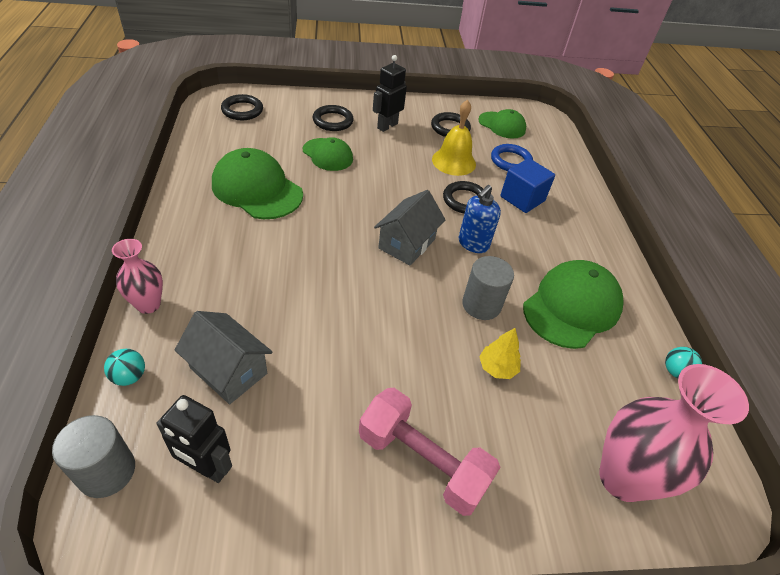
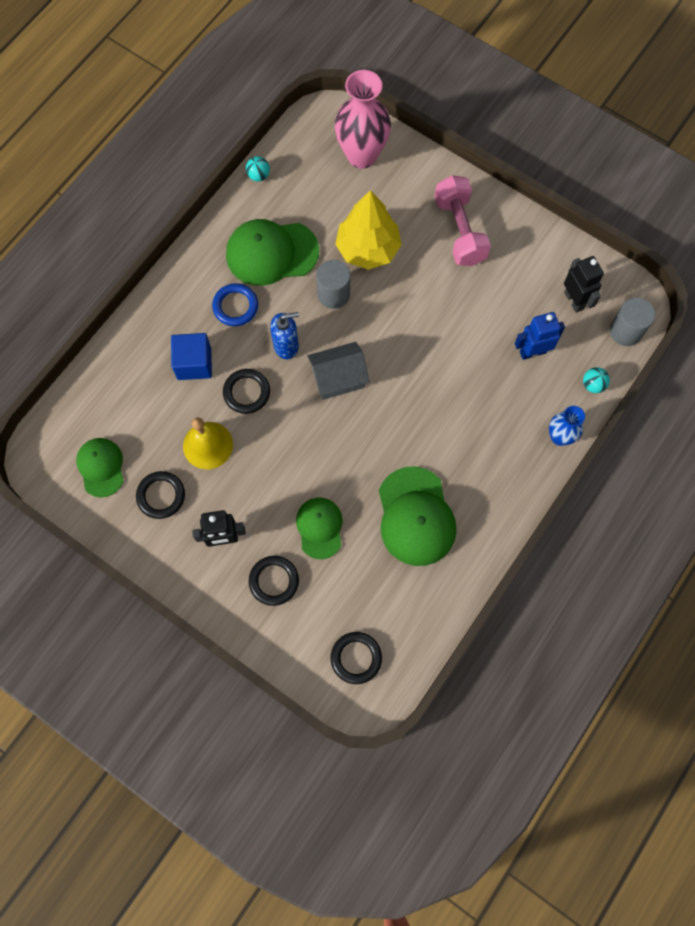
camera: 135 degrees left, 25 degrees up
pink vase [112,239,163,314] -> blue vase [549,406,585,446]
grey house [175,311,272,404] -> blue robot [515,312,565,360]
yellow tree [479,328,521,379] -> yellow tree [335,190,402,270], size x2.11
blue ring [491,144,533,171] -> blue ring moved to [212,283,258,326]

